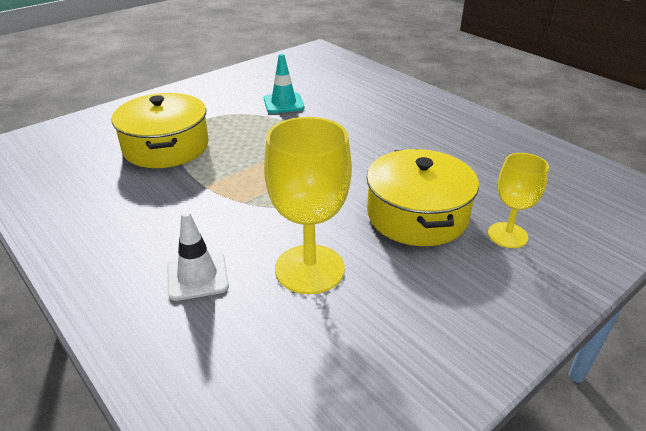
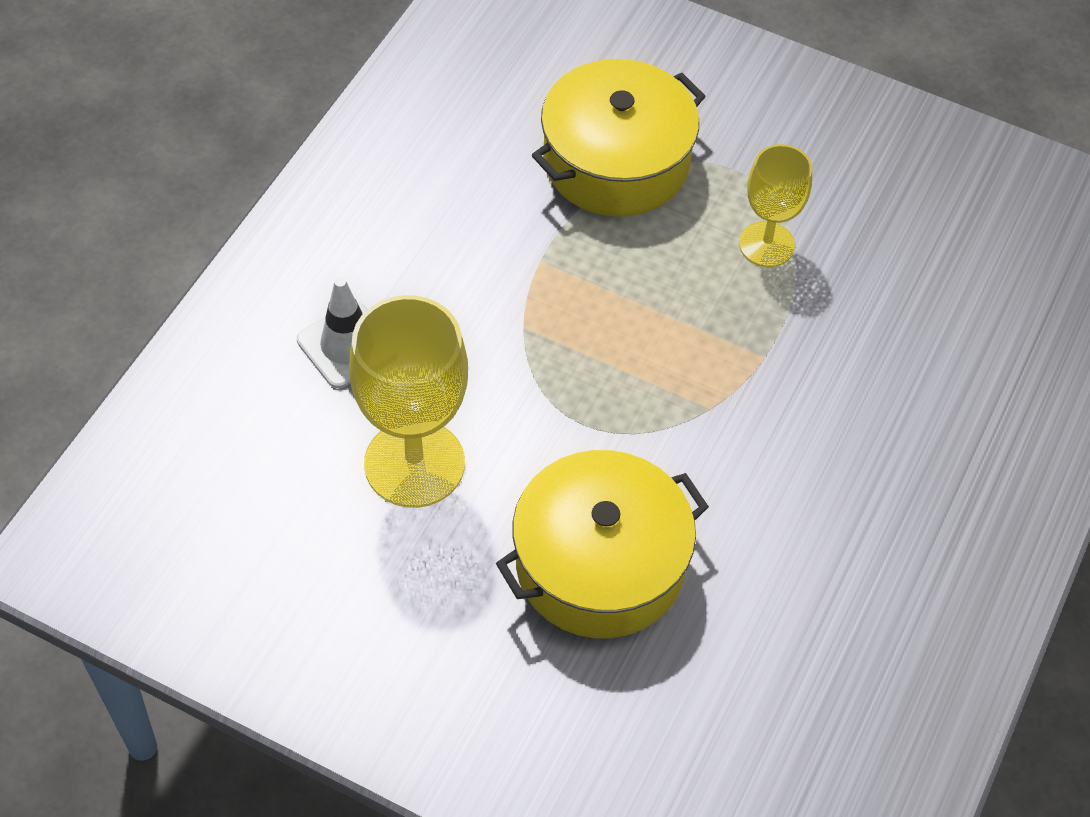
camera: 65 degrees right, 20 degrees up
turquoise traffic cone [264,54,305,113] -> none
yellow goblet [488,153,549,248] -> yellow goblet moved to [739,144,812,267]

